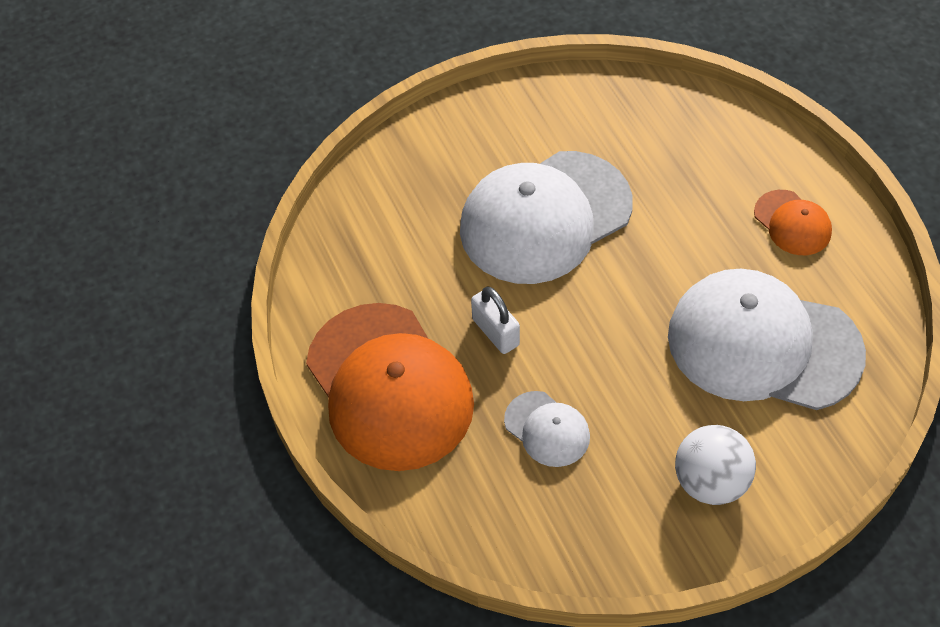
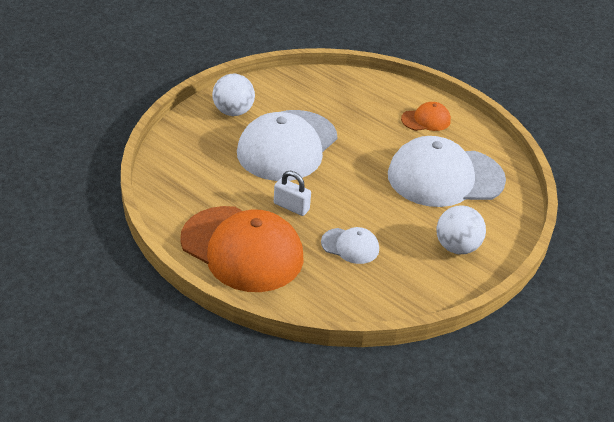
camera: 30 degrees left, 15 degrees down
orange cap [754,190,832,255] -> orange cap turned 45 degrees counterclockwise [401,102,451,131]
none -> white ball [212,74,255,116]

